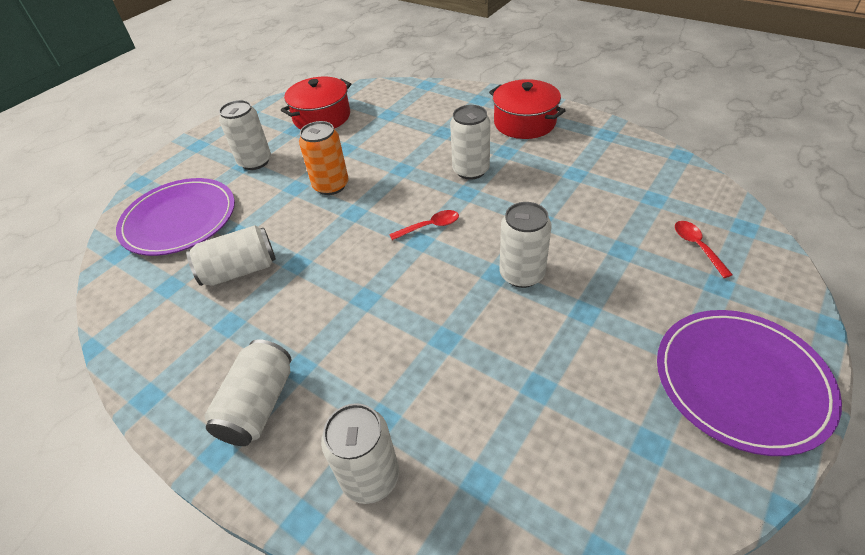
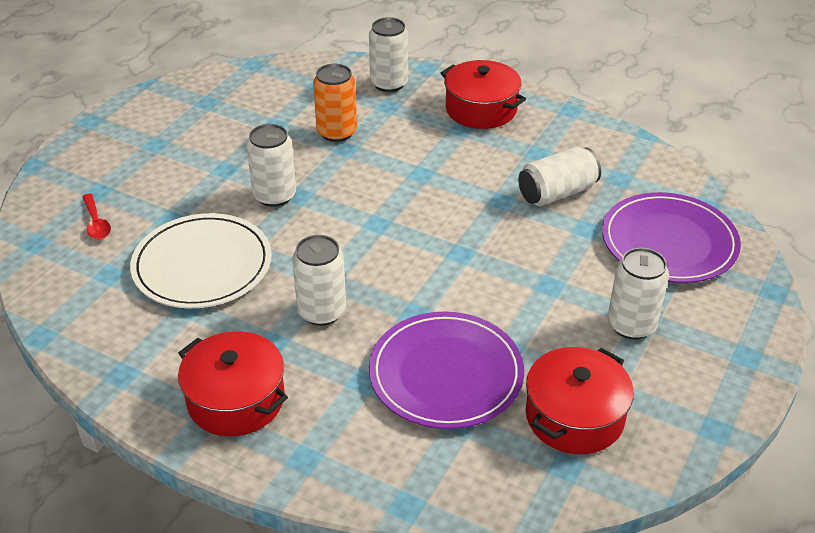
camera: 170 degrees right, 5 degrees down
white can [204,339,291,446] -> red pot [441,60,526,129]
orange can [299,121,349,195] -> orange can moved to [313,64,357,142]
red spoon [389,210,459,240] -> none
purple plate [657,310,842,456] -> purple plate moved to [369,312,524,429]
none -> white plate [130,213,271,308]

